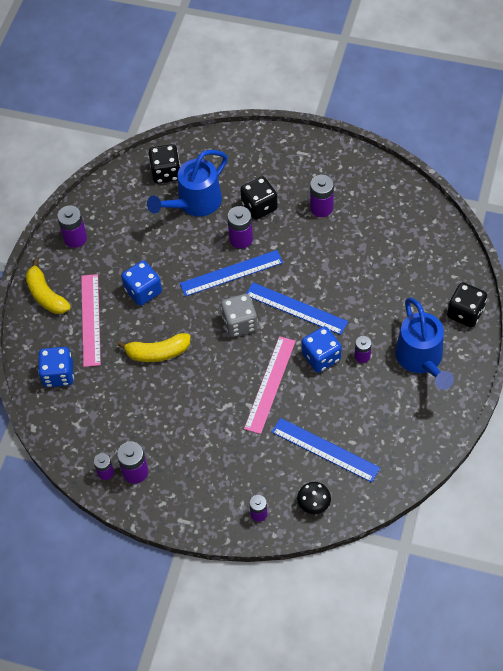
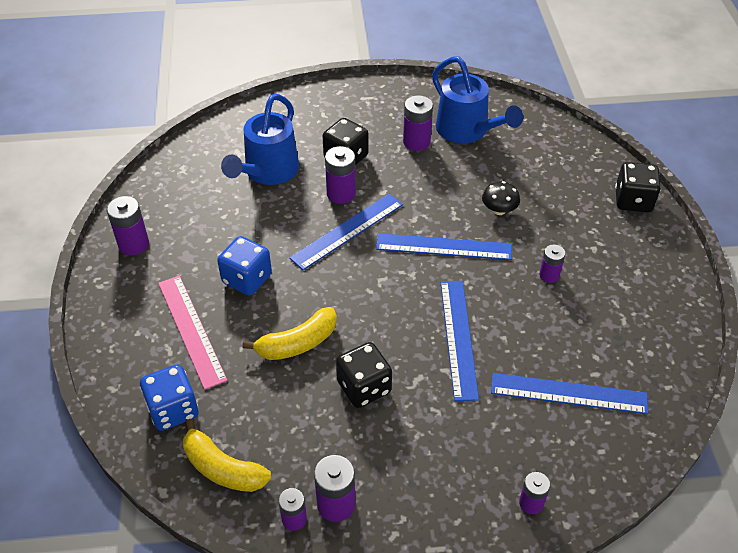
camera: 25 degrees left, 10 degrees down
yellow banana [25,259,71,314] -> yellow banana moved to [183,419,271,492]
black dice [149,144,180,184] -> black dice moved to [336,342,392,408]
grey dice [221,294,258,337] -> none
pink ruler [244,336,296,434] -> blue ruler [441,281,479,401]
black mushroom [297,482,331,514] -> black mushroom moved to [482,181,520,215]
blue dice [302,326,342,373] -> none
blue watering can [395,298,454,390] -> blue watering can moved to [432,57,523,143]

